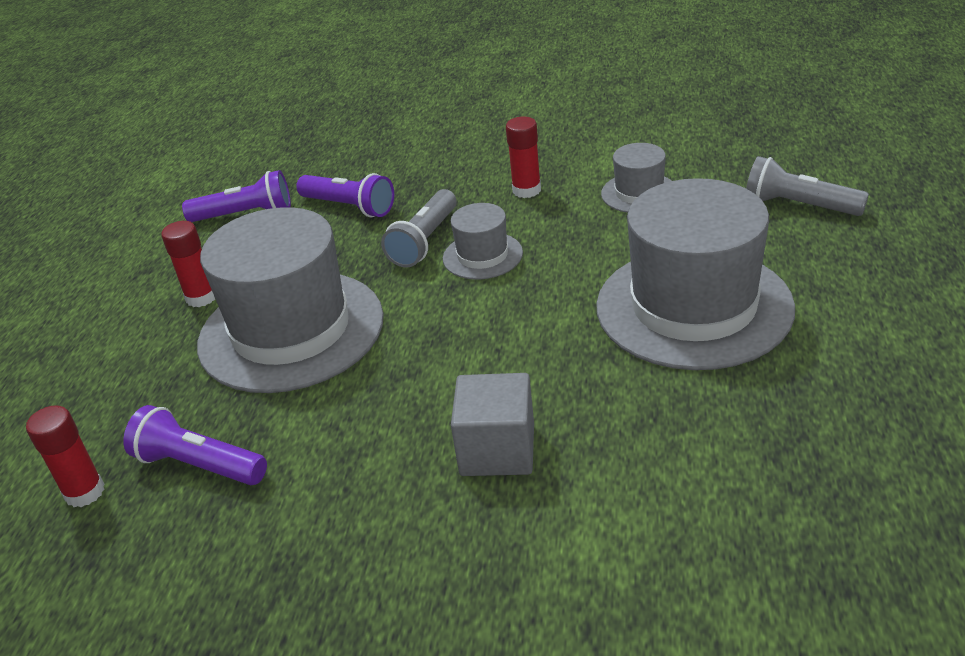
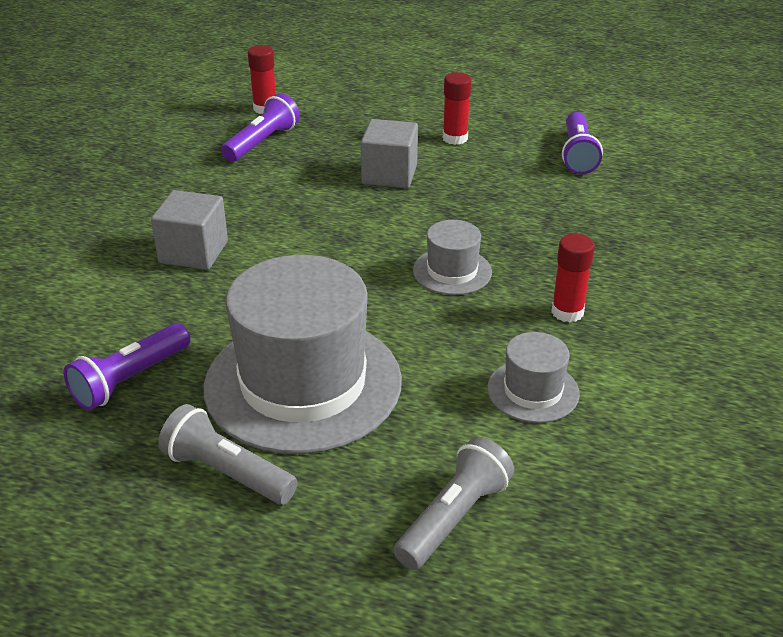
camera: 95 degrees right, 0 degrees up
grey hat [197,207,384,393] -> grey cube [361,119,418,188]
purple flashlight [296,173,394,217] -> purple flashlight moved to [63,323,190,410]
grey flashlight [381,189,457,268] -> grey flashlight moved to [158,404,298,505]

